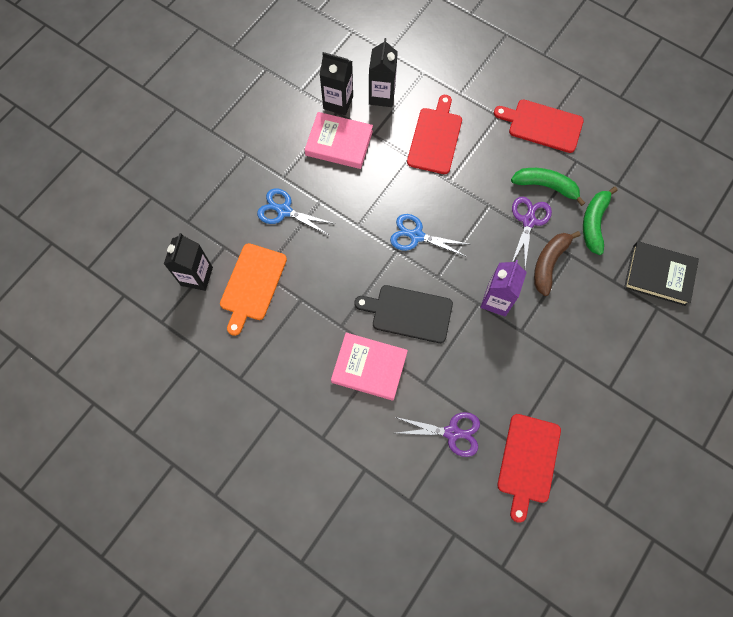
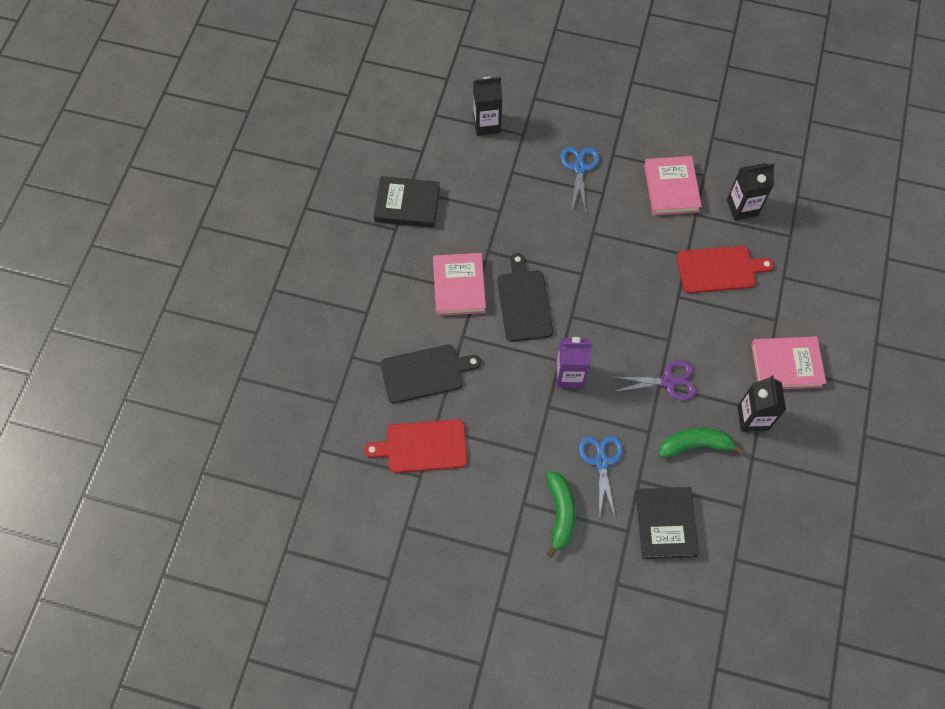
camera: 70 degrees right, 5 degrees down
orange cutting board [220,243,287,336] -> none
black carton [320,52,353,115] -> black carton moved to [737,375,786,432]
blue scissors [390,214,468,257] -> blue scissors moved to [579,435,623,519]
purple scissors [396,412,480,457] -> black cutting board [381,345,481,403]
red cutting board [494,100,584,153] -> pink book [751,337,826,389]
green banana [511,168,585,206] -> green banana moved to [546,471,576,558]
brown banana [534,231,581,296] -> none
none -> black book [374,176,440,228]

